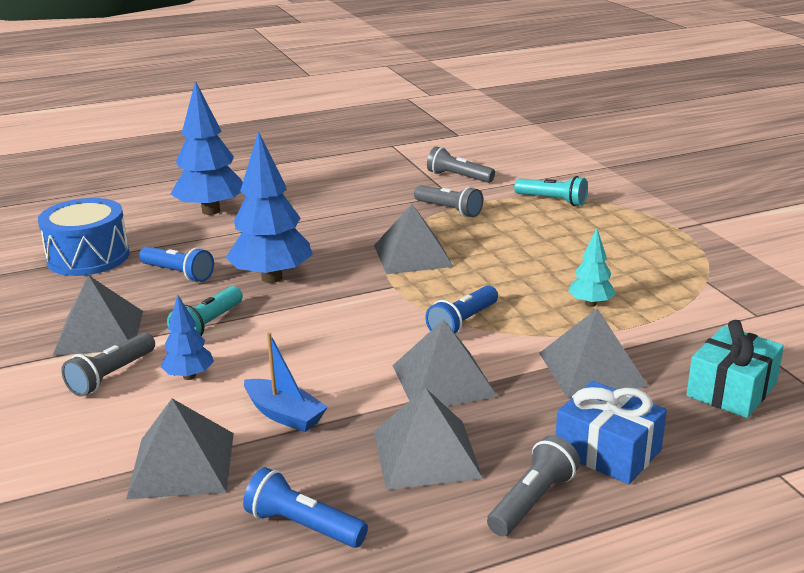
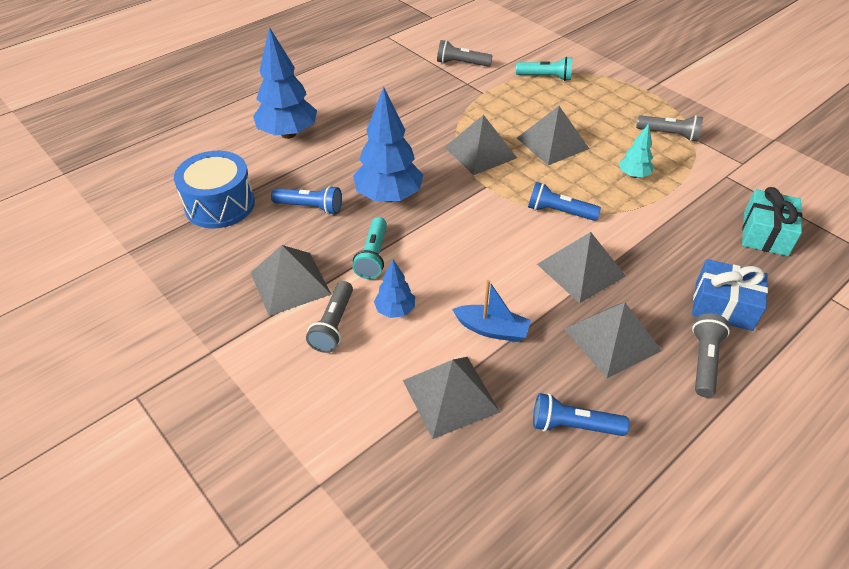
camera: 20 degrees left, 20 degrees up
grey flashlight [414,185,483,217] -> grey flashlight moved to [636,115,703,141]
blue flashlight [425,285,498,335] -> blue flashlight turned 90 degrees clockwise [528,182,601,221]
grey pyramid [539,308,648,398] -> grey pyramid moved to [517,106,589,165]

